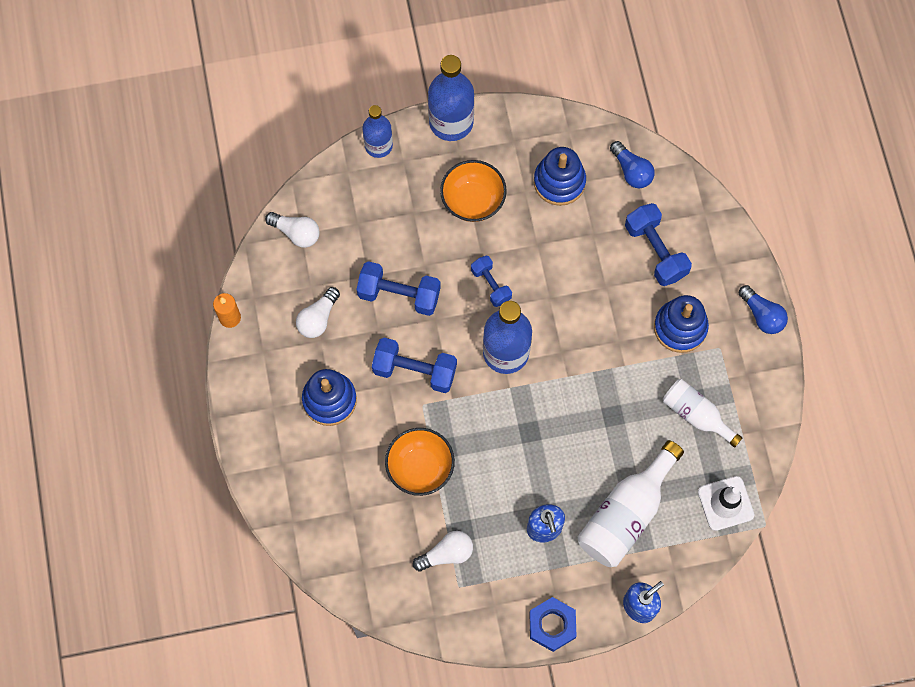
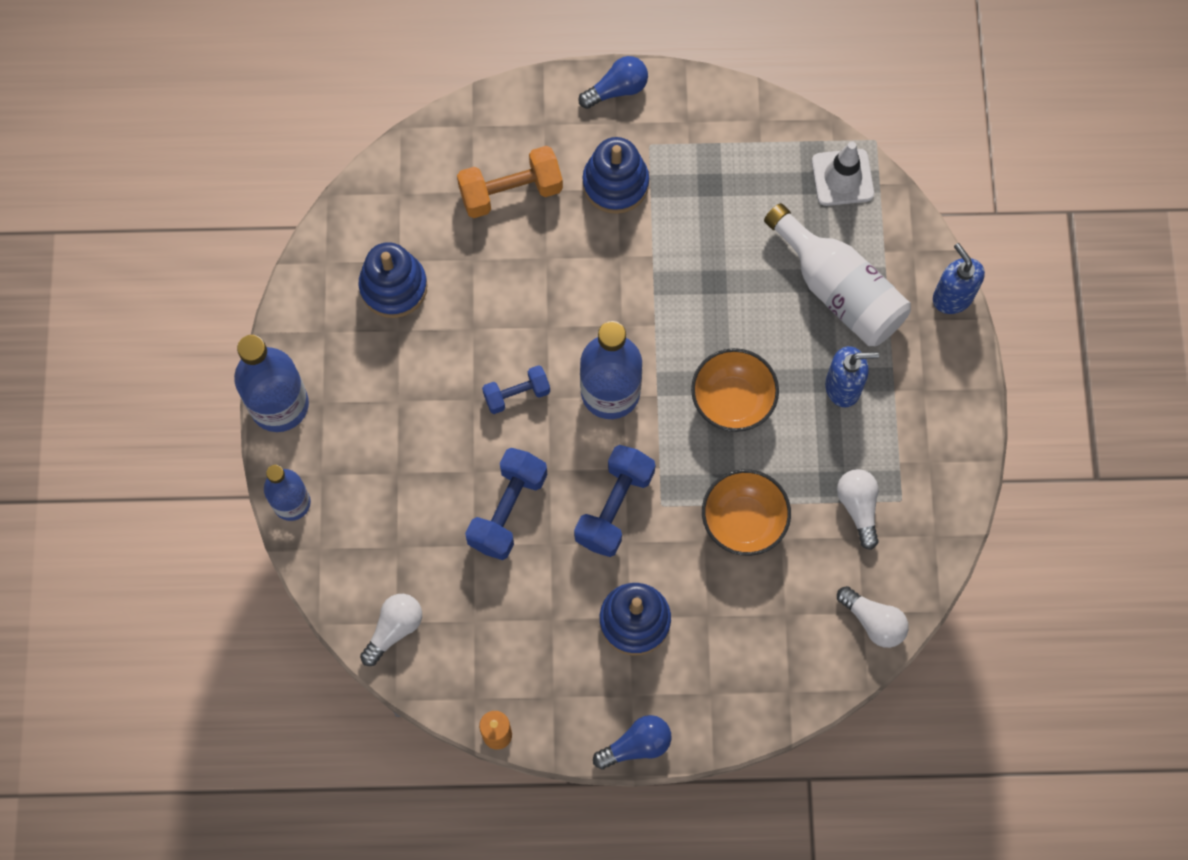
camera: 80 degrees left, 0 degrees up
white light bulb [296,287,340,338] -> white light bulb moved to [837,586,909,648]
orange bowl [440,160,507,222] -> orange bowl moved to [691,348,779,432]
blue nut [529,597,576,652] -> none
blue light bulb [610,141,655,188] -> blue light bulb moved to [593,715,671,770]
blue dumbbell [625,203,692,286] -> orange dumbbell [457,146,563,218]
white bottle [663,379,742,448] -> none

